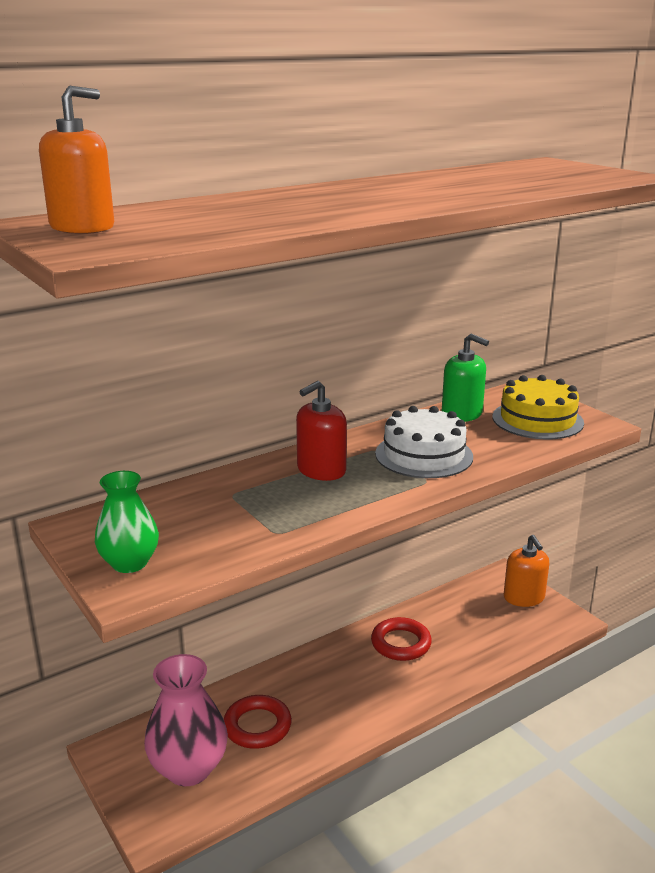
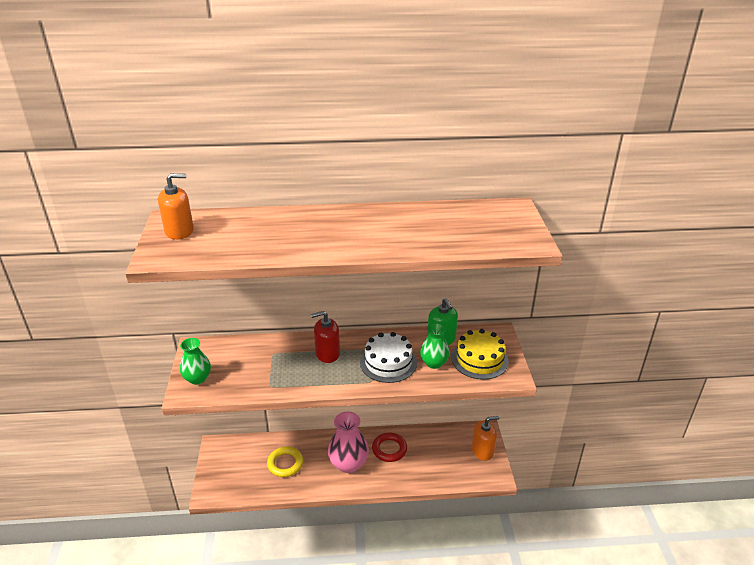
camera: 30 degrees right, 10 degrees up
pink vase [144,654,228,786] -> pink vase moved to [328,412,369,473]
red ring [224,695,292,749] -> yellow ring [267,446,303,477]
orange soap dispenser [504,535,549,607] -> orange soap dispenser turned 120 degrees counterclockwise [472,416,499,461]
none -> green vase [420,323,450,369]

